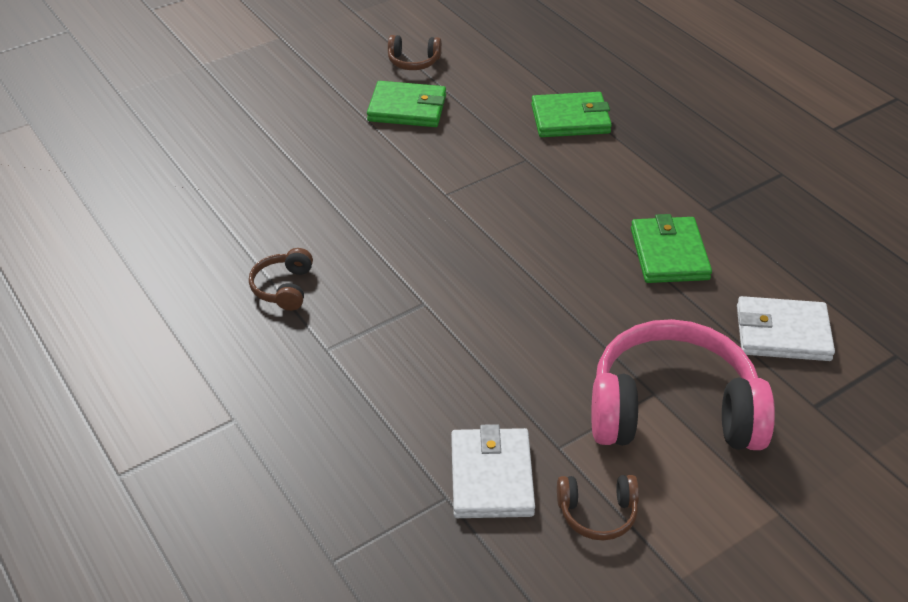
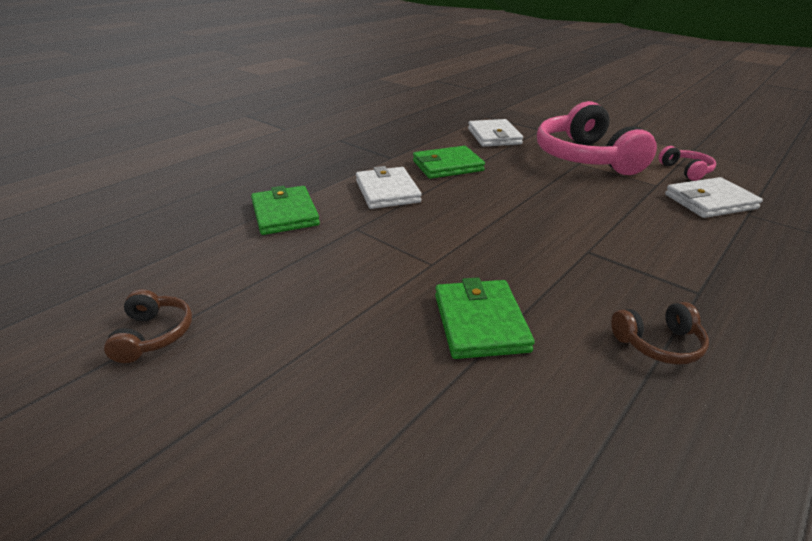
camera: 105 degrees left, 10 degrees down
green wallet [367,81,446,127] -> green wallet moved to [435,277,535,359]
brown headphones [557,475,639,540] -> pink headphones [658,146,716,181]
none -> white wallet [356,166,422,209]

